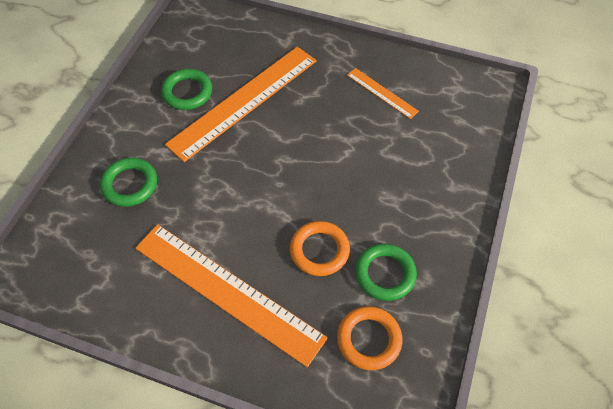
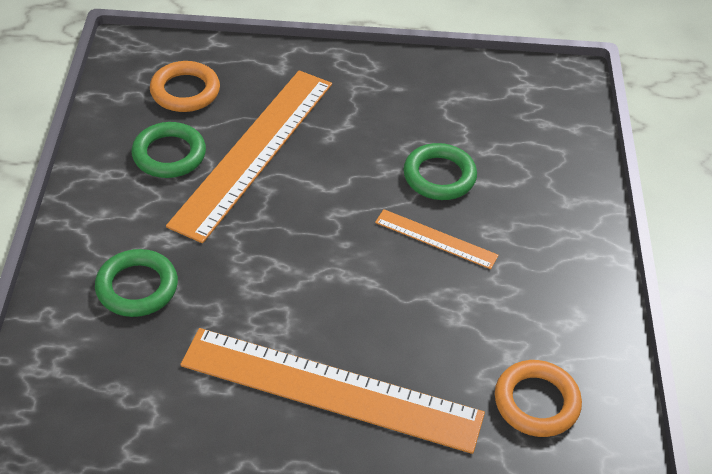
camera: 20 degrees left, 10 degrees down
orange ring [290,221,350,276] -> orange ring moved to [150,61,220,112]
orange ruler [347,68,419,119] -> orange ruler moved to [375,209,499,269]
green ring [355,244,417,301] -> green ring moved to [403,143,477,200]

